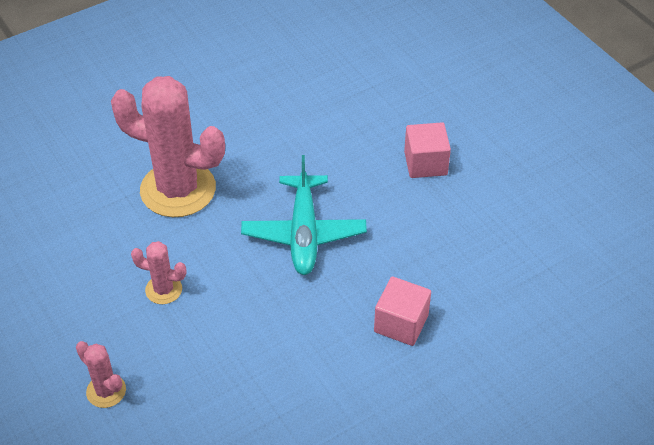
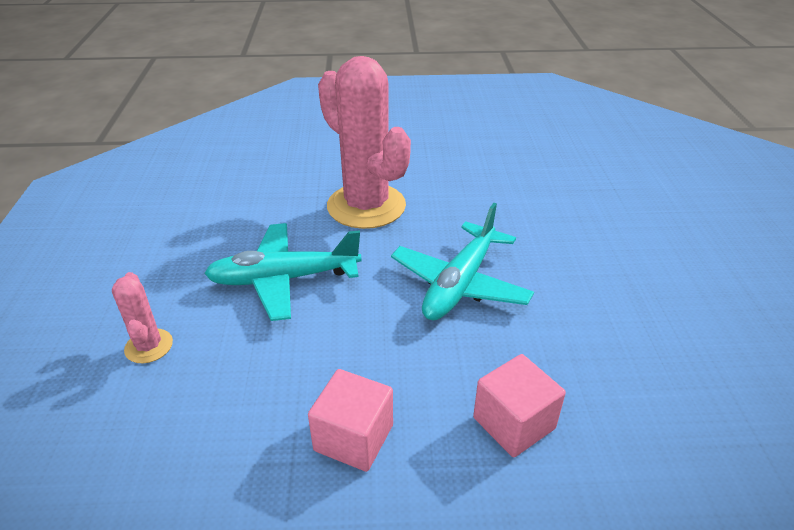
camera: 30 degrees right, 10 degrees down
pink cactus [131,241,186,304] -> turquoise plane [204,223,362,321]
pink cube [404,122,451,178] -> pink cube moved to [308,369,393,472]

